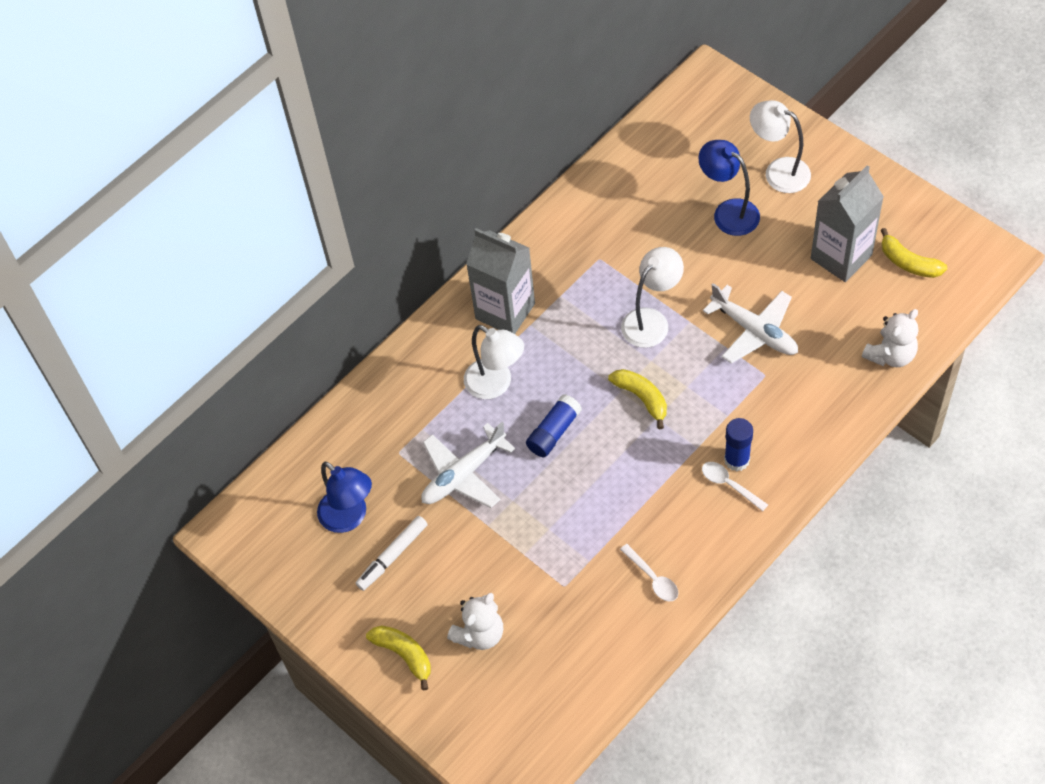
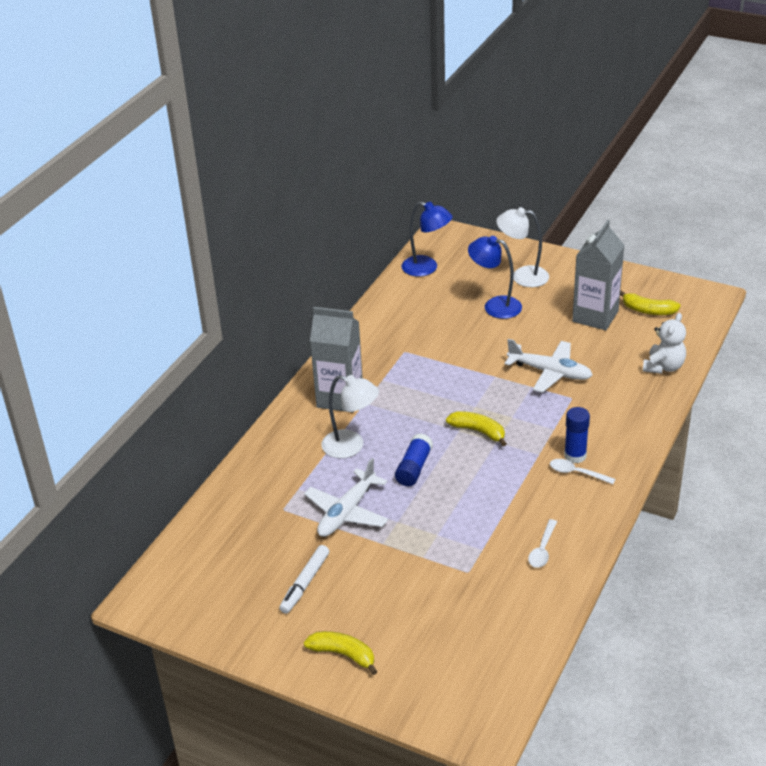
camera: 20 degrees left, 20 degrees down
blue lamp [317,462,372,533] -> blue lamp moved to [402,201,453,277]
white teddy bear [447,593,503,650] -> none
white spoon [620,544,678,601] -> white spoon turned 75 degrees clockwise [528,519,557,568]
white lamp [621,247,684,348] -> none

